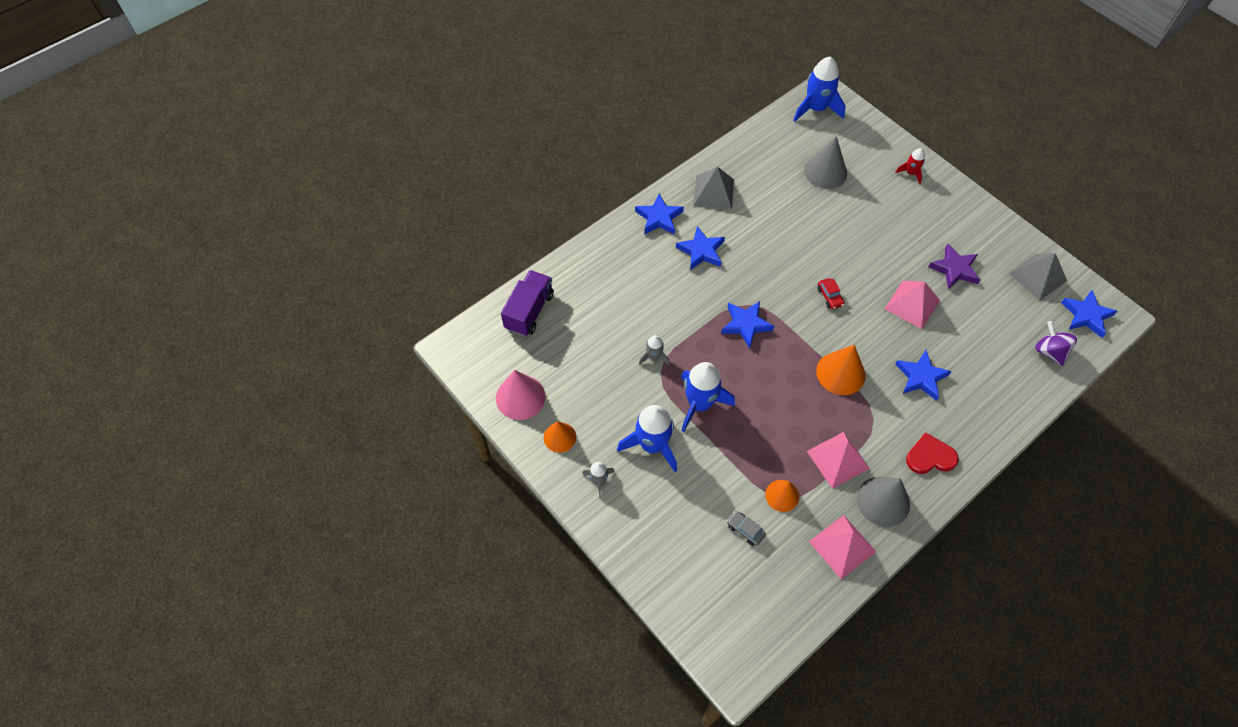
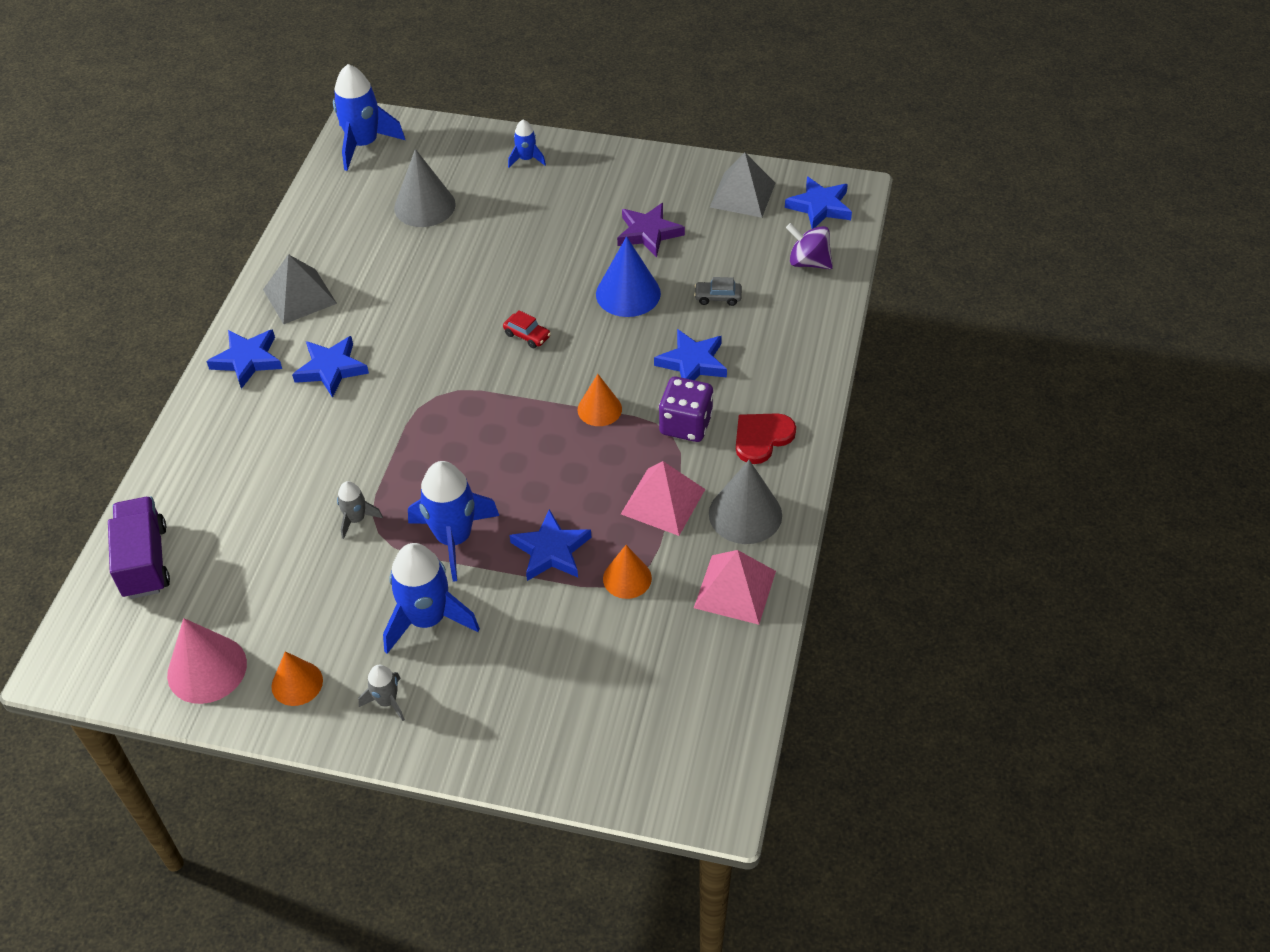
camera: 35 degrees left, 10 degrees down
blue star [721,301,774,348] -> blue star moved to [509,509,592,581]
grey car [727,511,766,546] -> grey car moved to [694,277,742,306]
orange cone [816,345,866,395] -> orange cone [578,374,622,426], size x0.64
pink pyramid [885,281,940,329] -> blue cone [596,236,661,317]
red rocket [895,148,925,184] -> blue rocket [508,120,546,167]
none -> purple dice [659,377,713,442]

